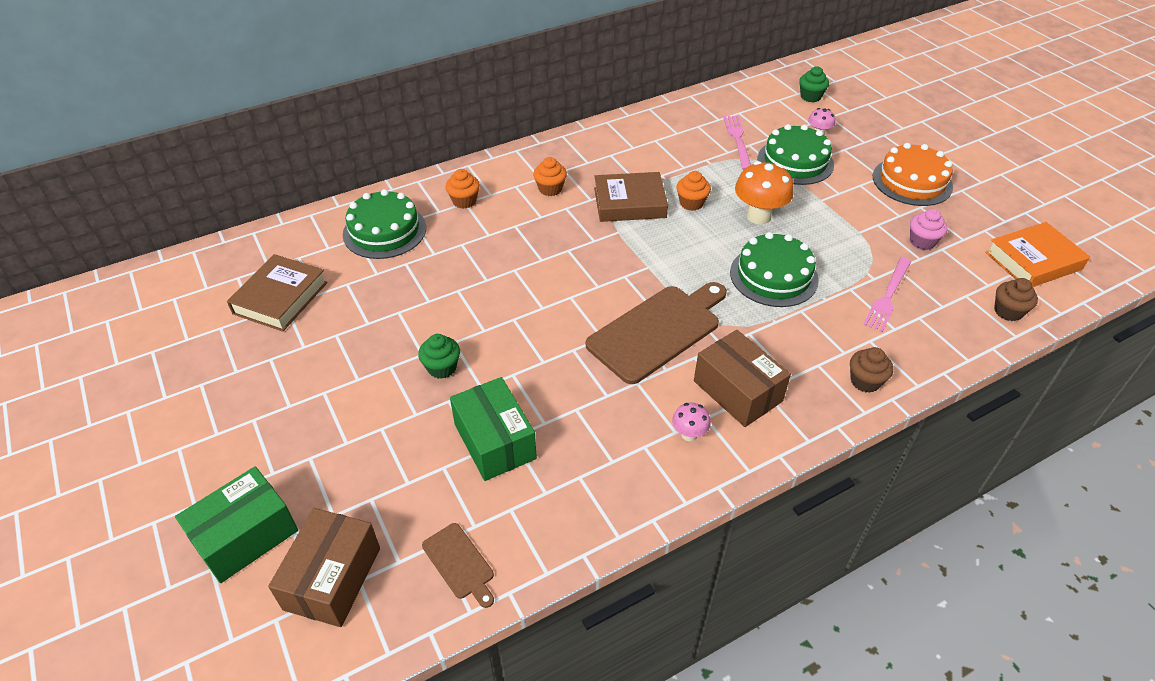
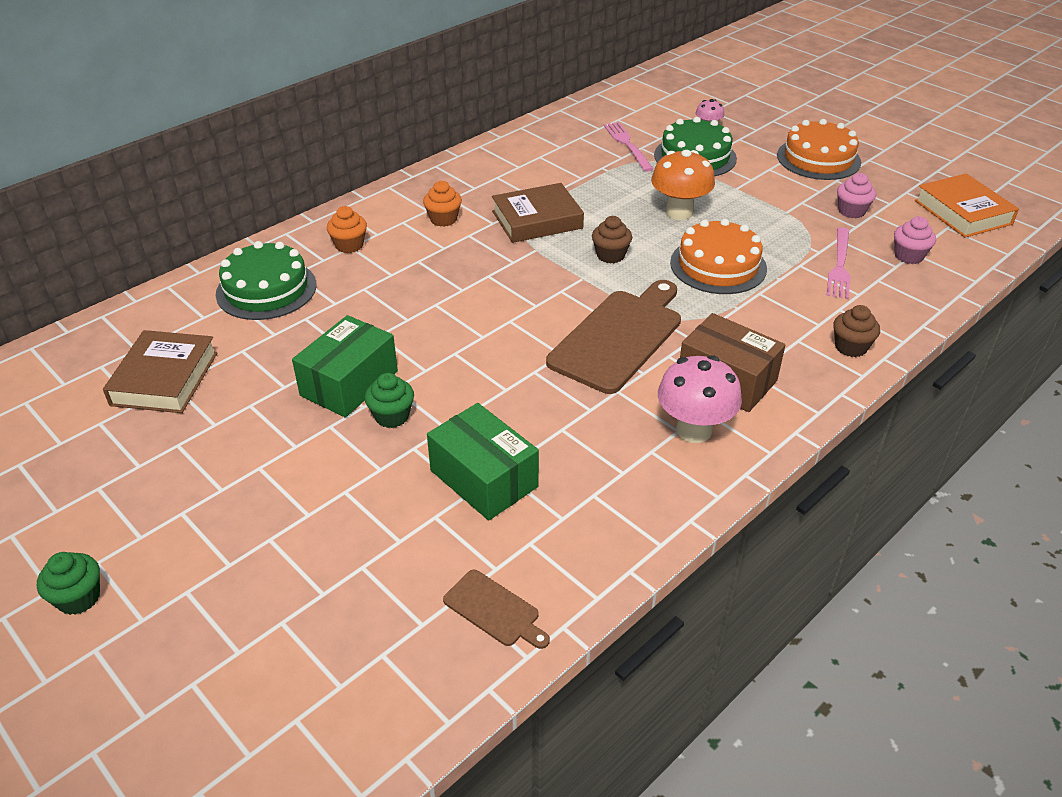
camera: 15 degrees left, 5 degrees down
green box [175,466,298,583] -> green box moved to [292,315,398,417]
brown box [268,508,380,627] -> none
pink mushroom [672,403,711,441] -> pink mushroom [658,355,742,443], size x1.91
orange cupcake [677,171,711,211] -> none
green cake [730,232,819,307] -> orange cake [670,219,767,294]
green cupcake [799,66,829,102] -> green cupcake moved to [37,552,100,615]
orange book [985,222,1090,287] -> orange book turned 75 degrees counterclockwise [915,173,1019,238]
brown cupcake [994,278,1038,321] -> brown cupcake moved to [592,216,632,264]
none -> pink cupcake [894,216,936,264]

